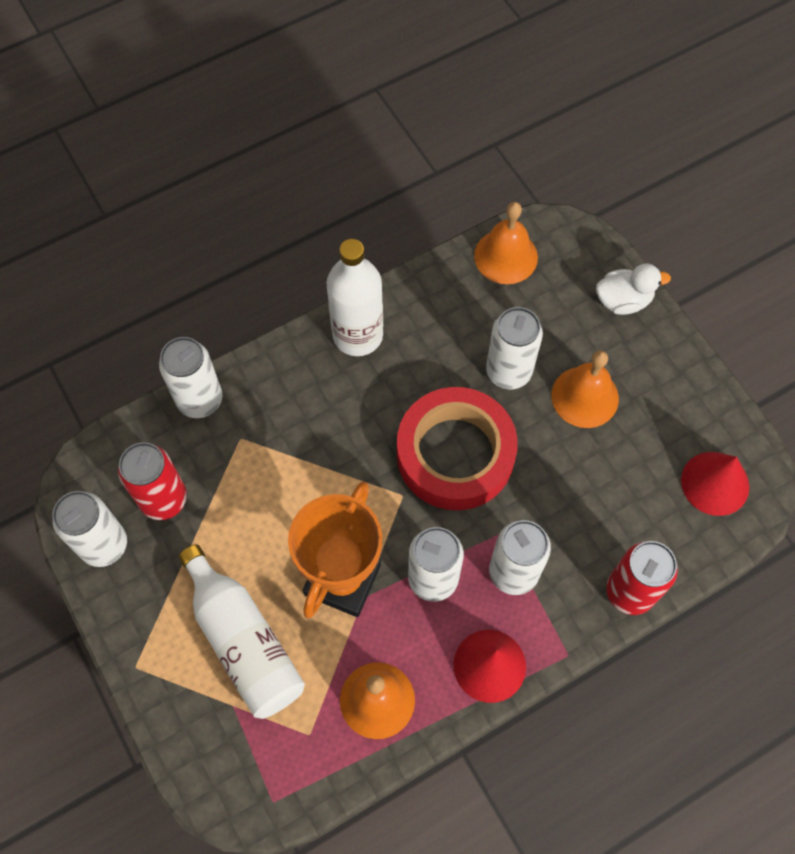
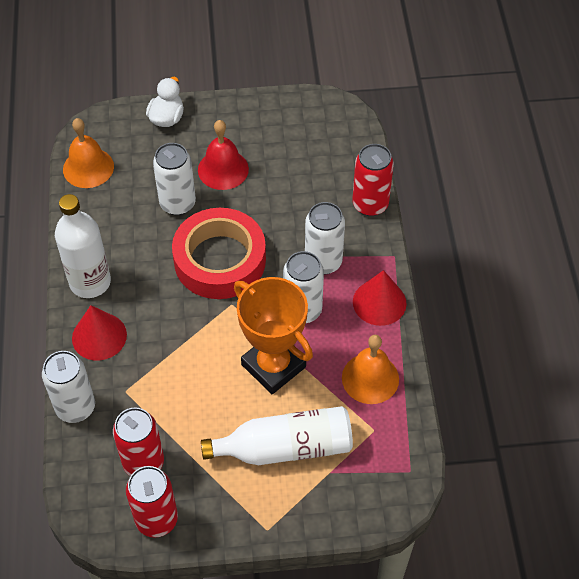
camera: 65 degrees left, 10 degrees down
white can [52,491,127,567] -> red can [126,466,178,538]
orange bell [551,350,619,428] -> red bell [198,120,249,190]
red cone [681,452,750,516] -> red cone moved to [72,305,127,361]

